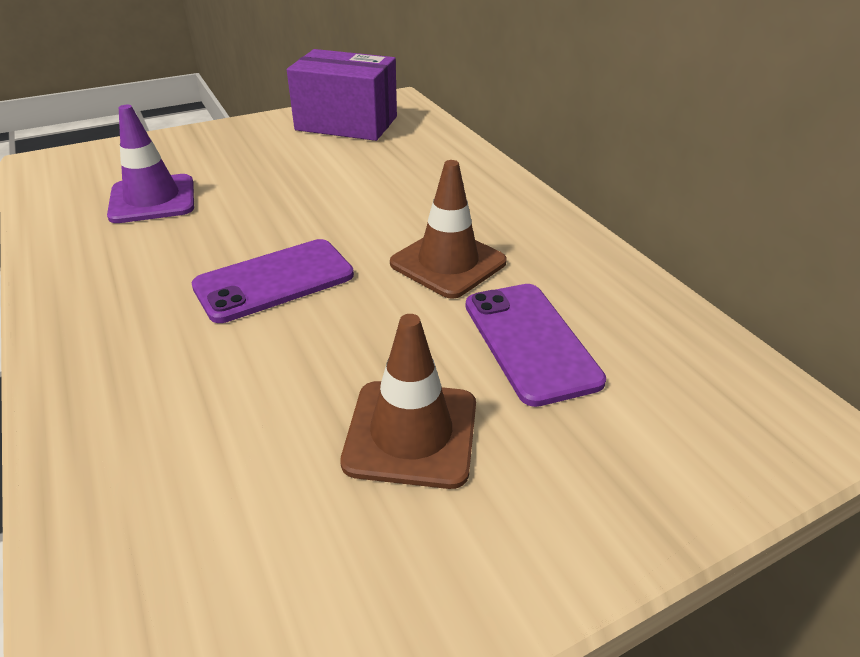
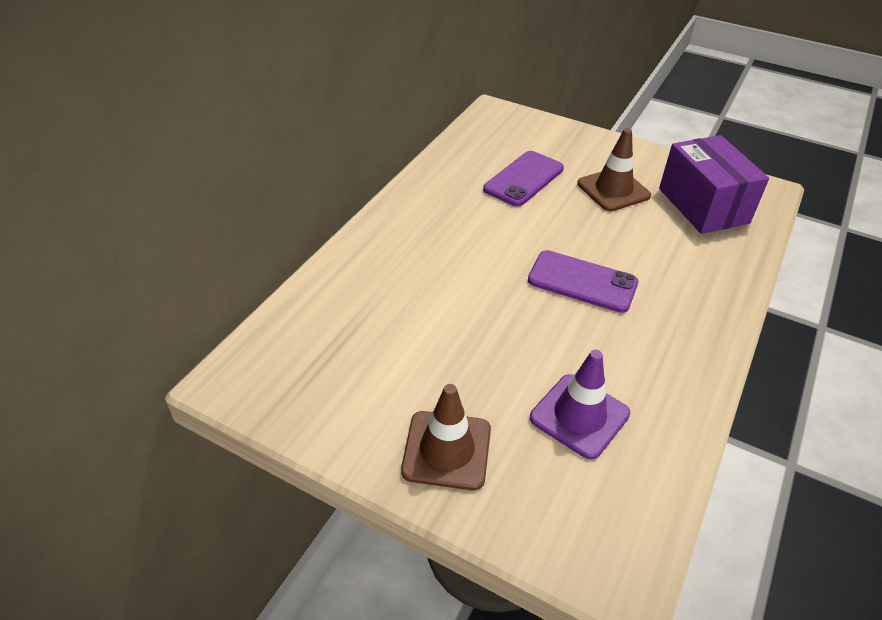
camera: 125 degrees left, 5 degrees up
purple box [287,49,397,141] -> purple box moved to [659,135,769,234]
brown traffic cone [390,160,507,299] -> brown traffic cone moved to [401,384,491,490]

